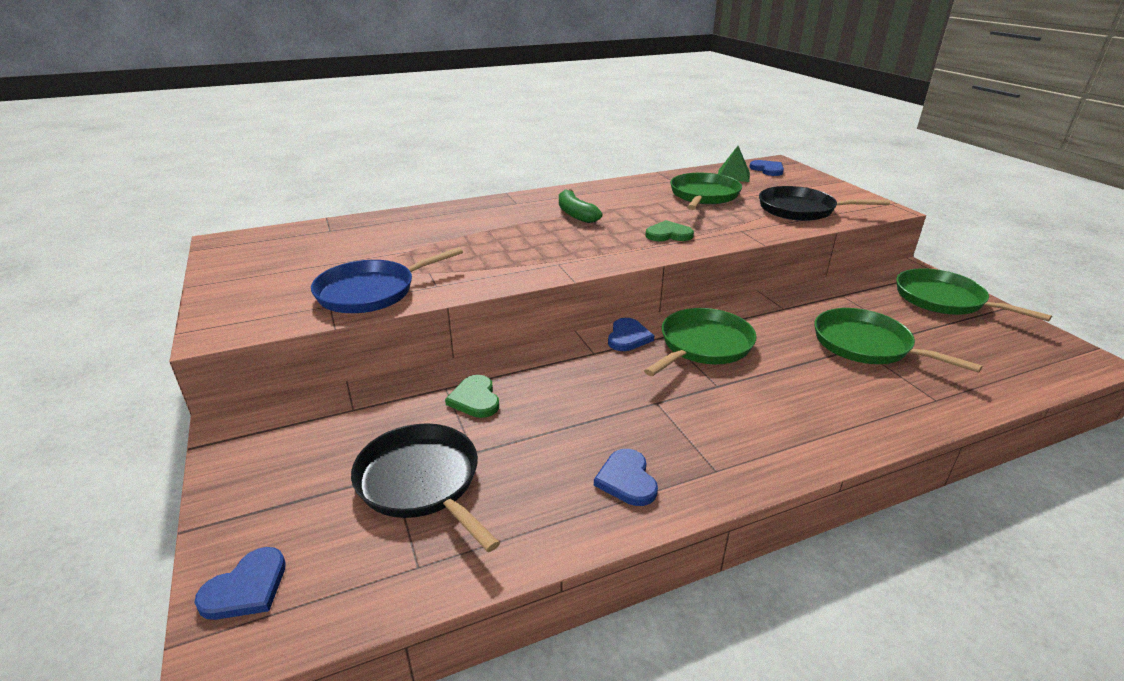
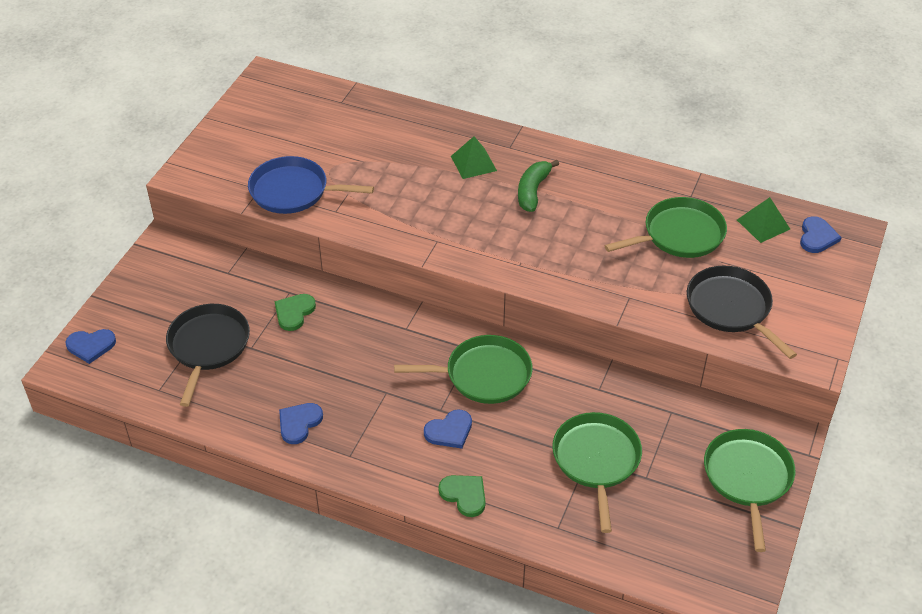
camera: 45 degrees right, 15 degrees up
blue heart [608,318,654,351] -> blue heart moved to [424,409,472,449]
green heart [645,220,694,241] -> green heart moved to [438,475,486,517]
none -> green pyramid [451,136,497,179]

